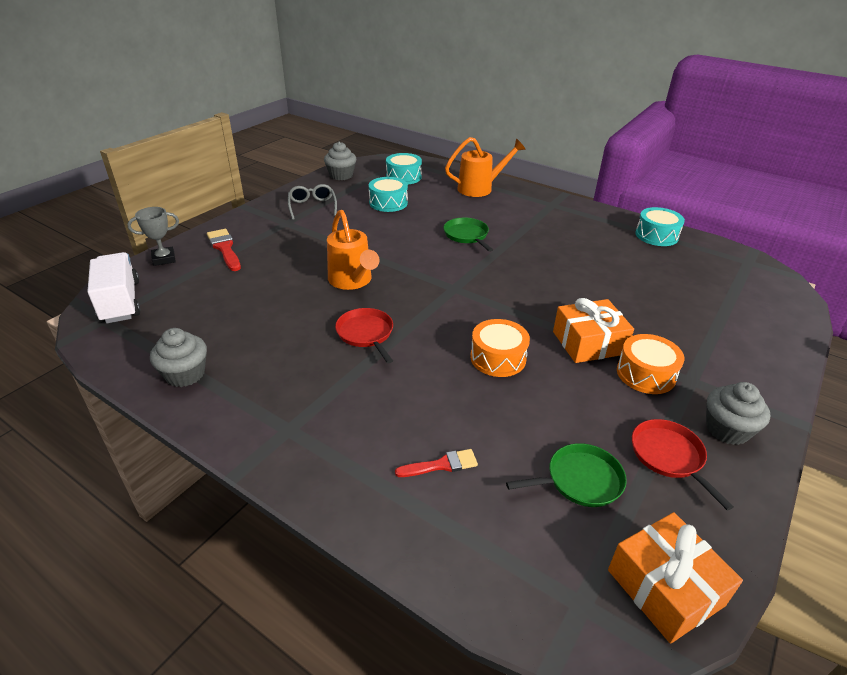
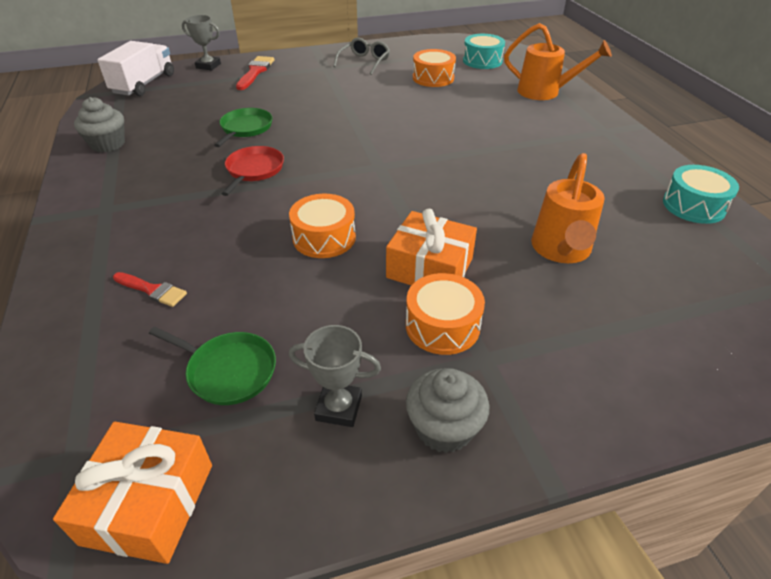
camera: 40 degrees right, 5 degrees up
grey cupcake [324,142,356,180] -> none
orange watering can [327,210,380,290] -> orange watering can moved to [531,153,605,263]
turquoise drum [369,177,408,212] -> orange drum [413,49,456,87]
green pan [443,218,493,252] -> green pan moved to [214,108,272,147]
red pan [632,419,734,510] -> grey trophy [289,325,381,427]

